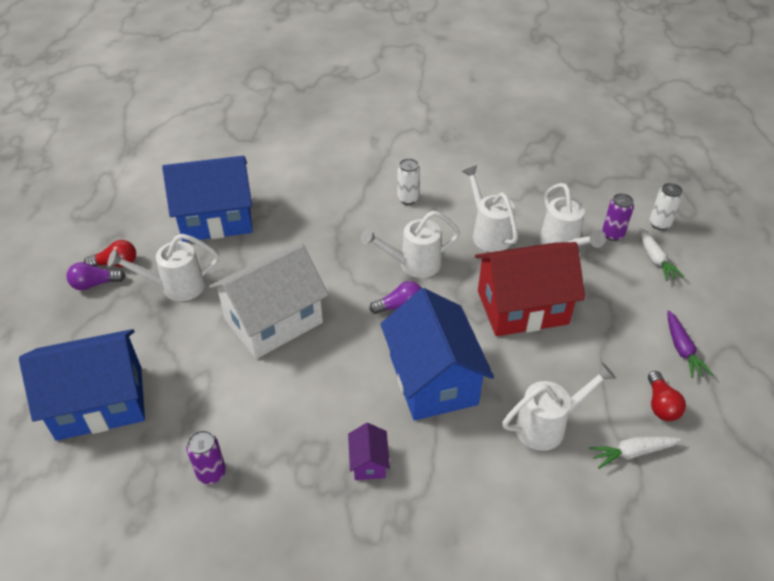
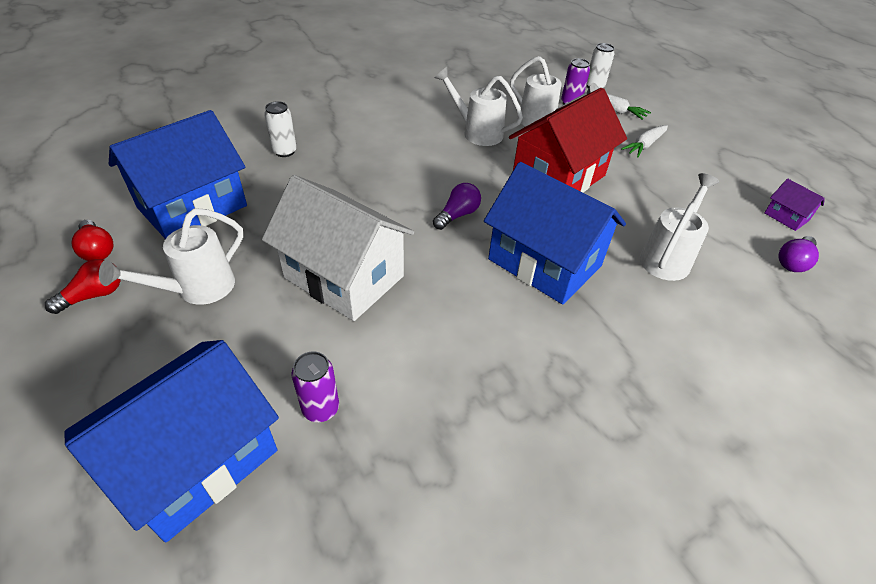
camera: 35 degrees left, 0 degrees up
purple light bulb [66,262,125,290] -> purple light bulb moved to [778,236,819,272]
purple can [186,430,226,484] -> purple can moved to [292,351,339,422]
white house [209,244,329,359] -> white house turned 75 degrees counterclockwise [262,175,414,321]
purple house [348,423,390,480] -> purple house moved to [765,178,825,231]
white watering can [361,211,460,278] -> none
white can [397,159,420,205] -> white can moved to [264,101,297,157]
white carrot [589,436,682,469] -> white carrot moved to [621,125,668,157]
red light bulb [648,371,686,421] -> red light bulb moved to [71,220,114,261]
purple carrot [667,310,713,378] -> none

